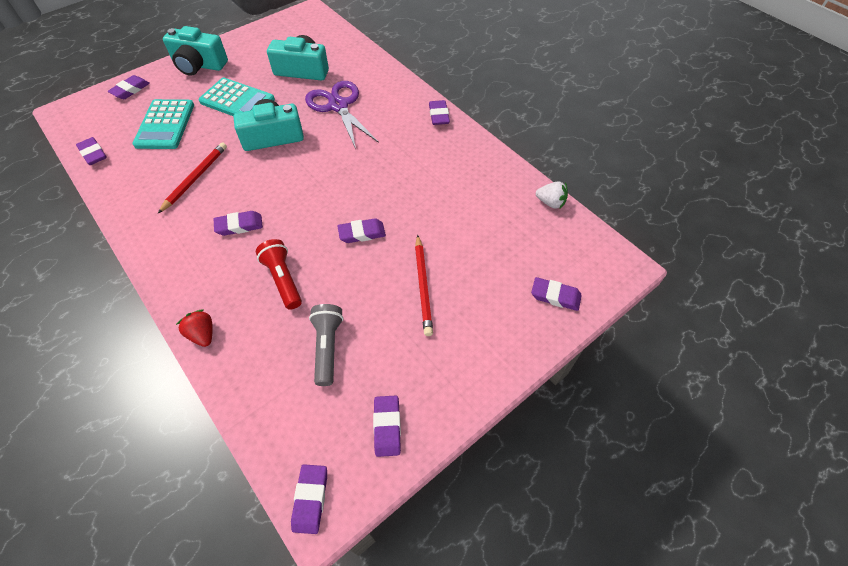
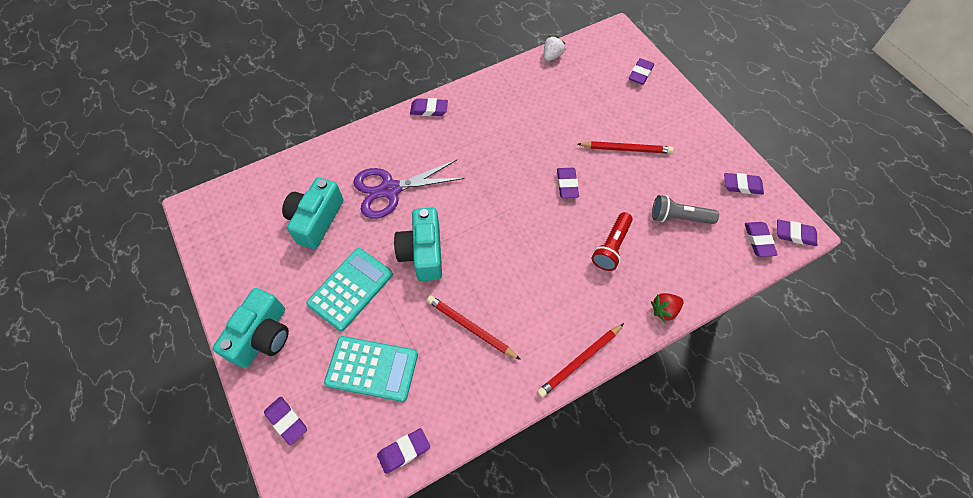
camera: 80 degrees left, 5 degrees up
purple eraser [214,211,263,236] -> purple eraser moved to [745,222,778,257]
red flashlight [256,239,302,310] -> red flashlight turned 45 degrees counterclockwise [592,212,633,271]
none -> red pencil [537,323,624,397]

